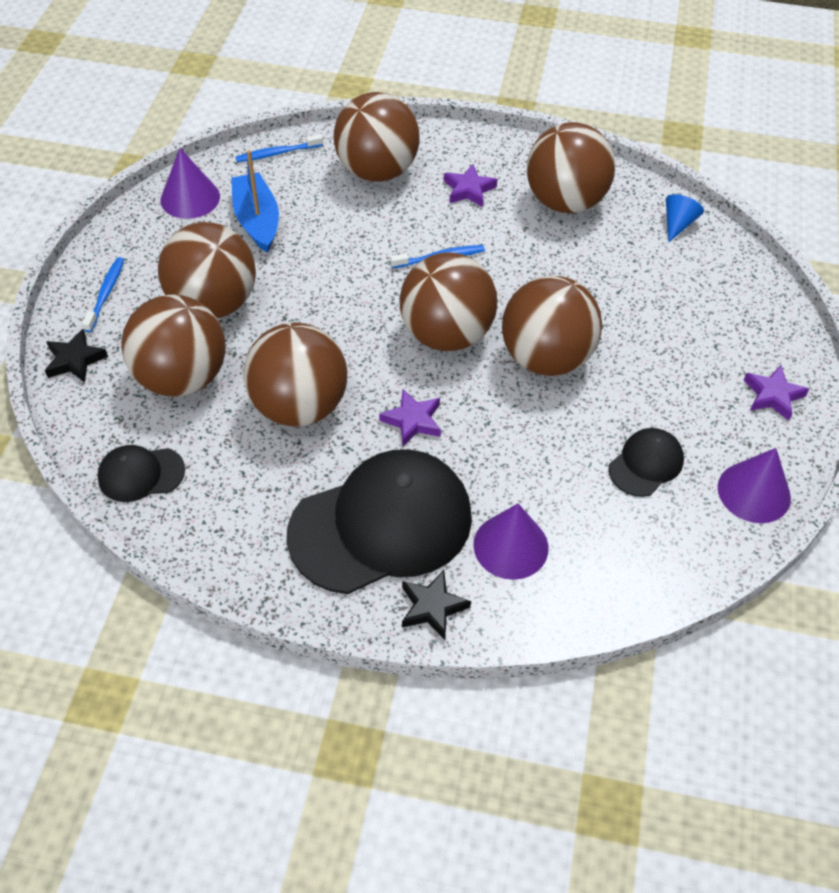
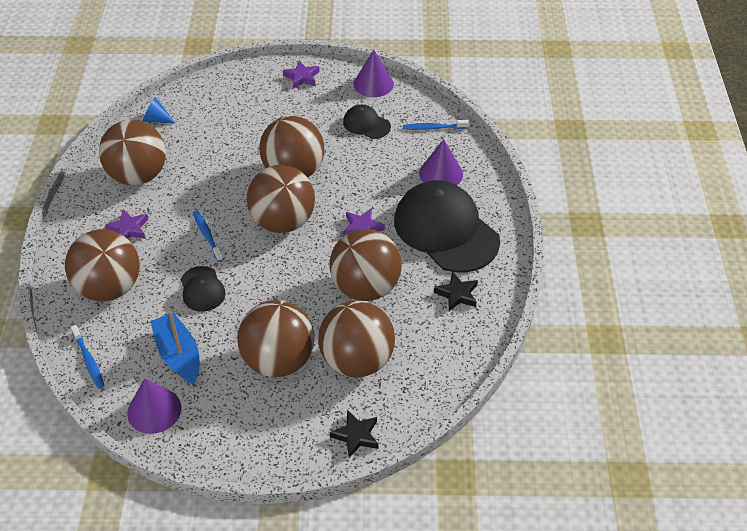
camera: 100 degrees left, 5 degrees down
blue toothbrush [82,257,124,332] -> blue toothbrush moved to [403,120,469,130]
black cap [98,445,185,502] -> black cap moved to [181,266,226,312]
blue boat [231,150,279,253] -> blue boat turned 90 degrees clockwise [150,311,200,385]
black star [402,570,471,640] -> black star moved to [434,272,478,311]

